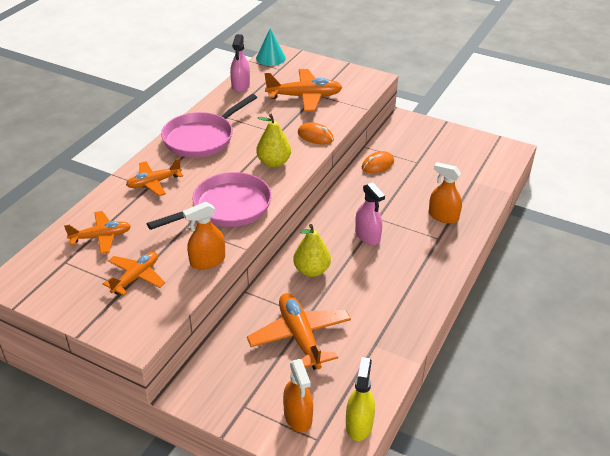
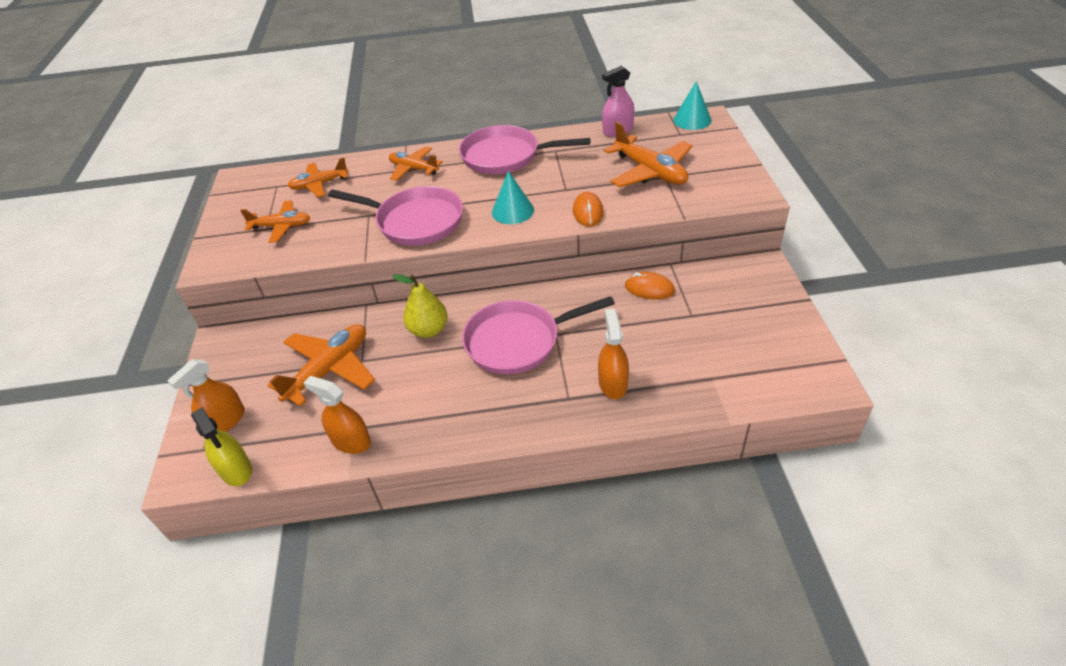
camera: 60 degrees right, 5 degrees up
orange plane [64,211,131,254] -> orange plane turned 120 degrees clockwise [288,158,349,197]
orange spray bottle [183,202,225,270] -> orange spray bottle moved to [304,376,371,454]
yellow pear [256,114,291,168] -> turquoise cone [492,171,534,224]
yellow spray bottle [346,357,375,441] -> yellow spray bottle turned 75 degrees clockwise [191,408,252,486]
pink spray bottle [355,182,385,245] -> pink pan [462,296,615,374]

